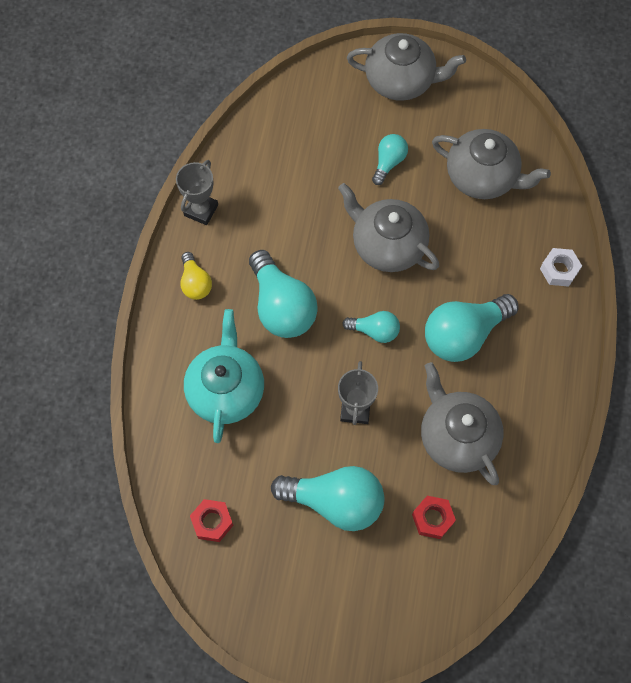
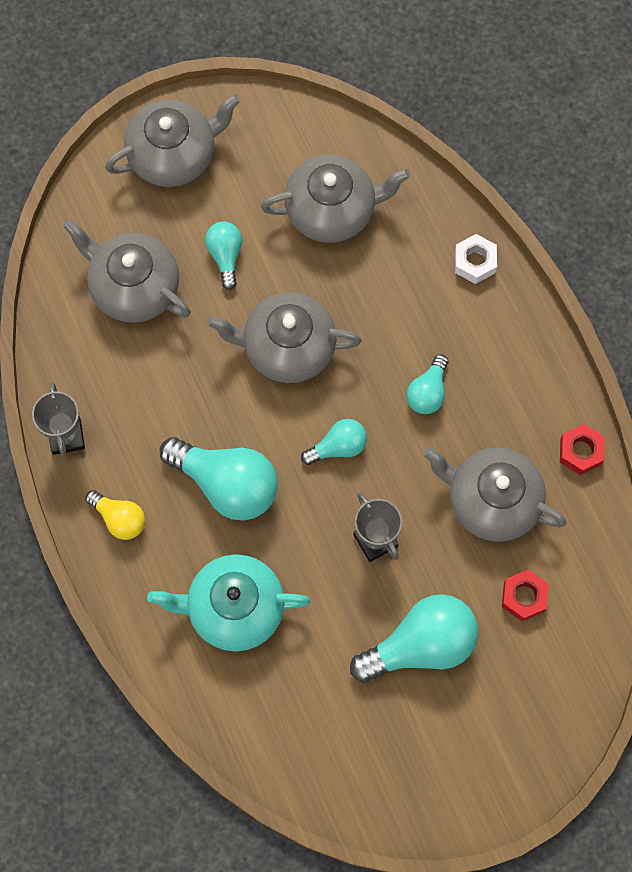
camera: 35 degrees left, 5 degrees up
turquoise teapot [184,309,264,443] -> turquoise teapot turned 60 degrees counterclockwise [147,554,311,652]
red nut [190,499,234,542] -> red nut moved to [560,424,605,475]
turquoise light bulb [425,294,518,362] -> turquoise light bulb [406,354,448,414], size x0.54
none -> grey teapot [63,219,191,323]

